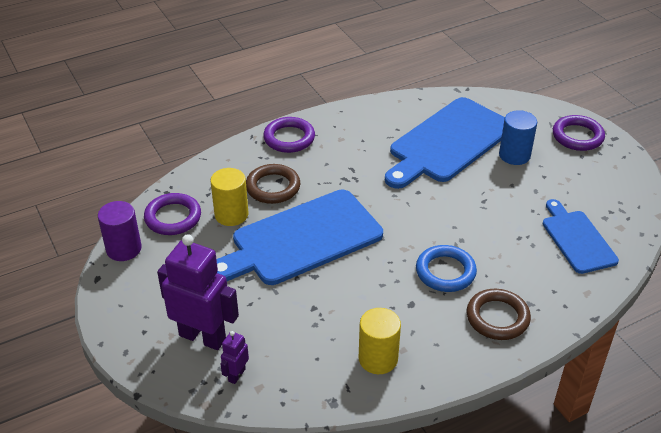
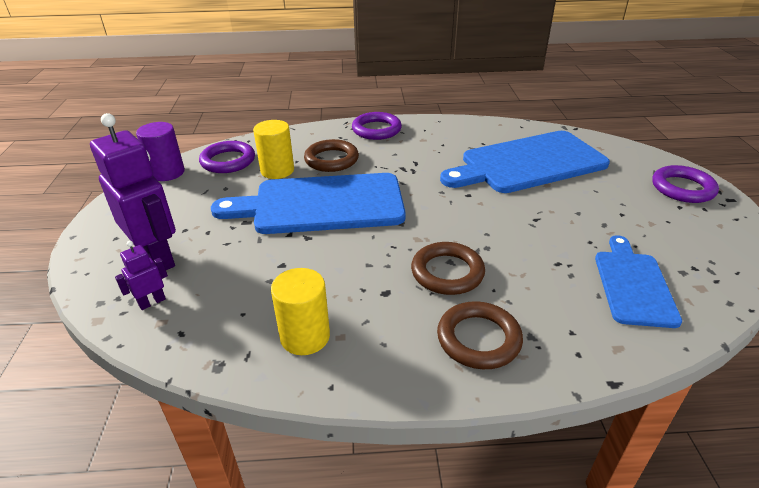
camera: 25 degrees right, 5 degrees down
blue ring [416,245,477,292] -> brown ring [411,242,485,295]
blue cylinder [499,110,537,165] -> none

